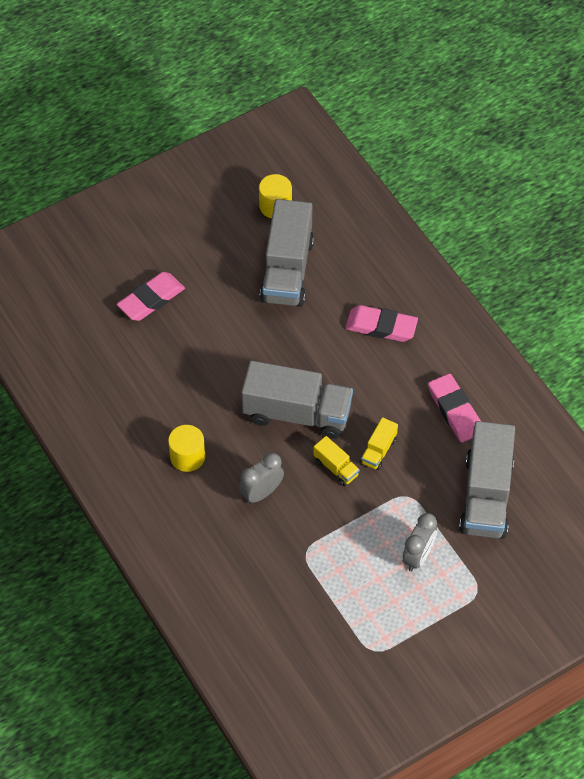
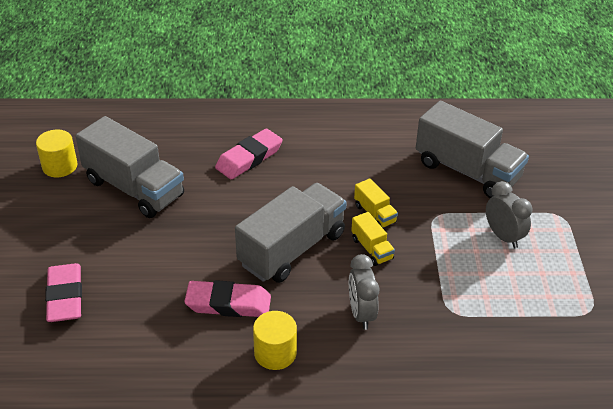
camera: 60 degrees left, 15 degrees down
yellow truck [314,436,360,486] -> yellow truck turned 75 degrees clockwise [351,212,395,266]
pink eraser [428,374,481,443] -> pink eraser moved to [184,280,271,317]

